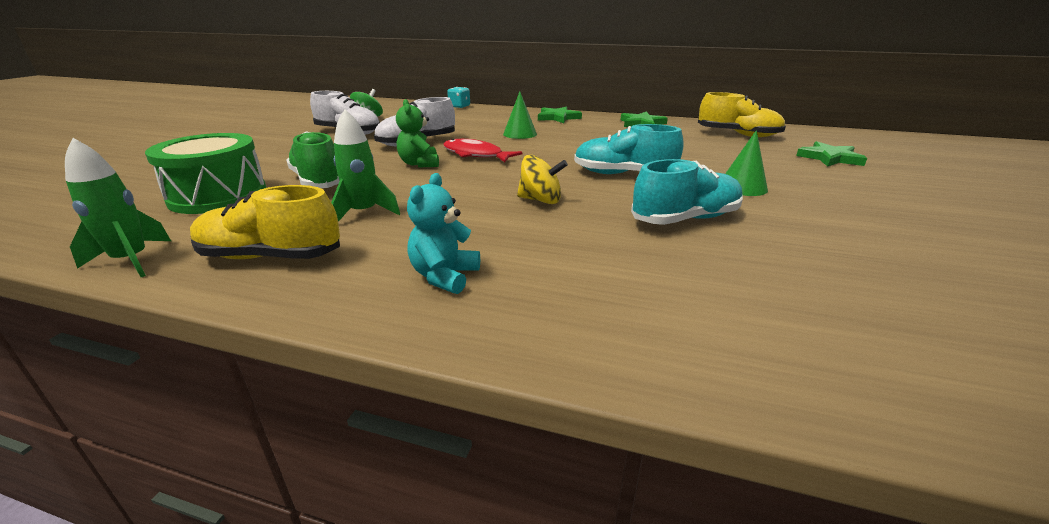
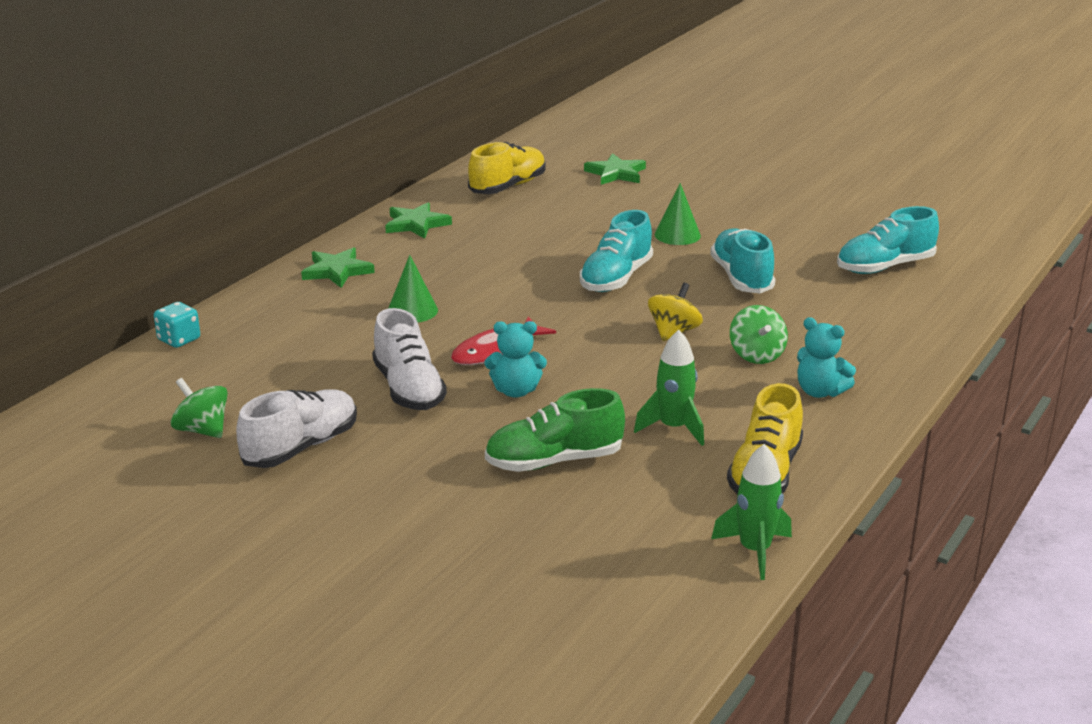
camera: 75 degrees left, 0 degrees up
green drum [145,133,267,214] -> none
green teddy bear [396,99,439,167] -> turquoise teddy bear [485,321,547,398]
none -> green spinning top [730,305,788,364]
none -> turquoise shoe [837,206,939,274]

